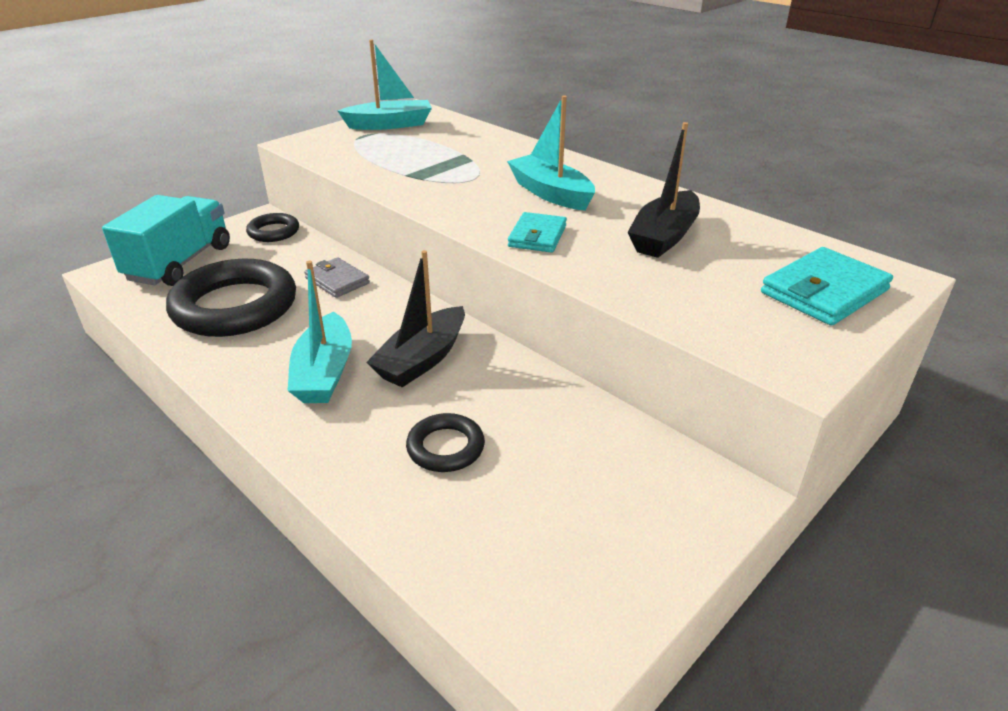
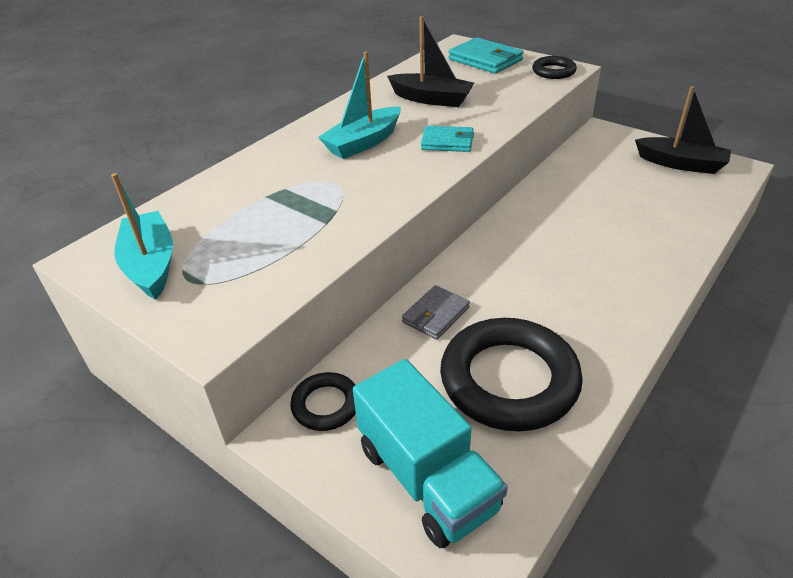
camera: 95 degrees left, 5 degrees up
turquoise truck [102,195,230,286] -> turquoise truck turned 135 degrees counterclockwise [353,359,508,548]
turquoise boat [287,261,352,403] -> none
black boat [366,250,465,387] -> black boat moved to [635,86,731,174]
black ring [406,413,485,472] -> black ring moved to [532,56,577,79]

